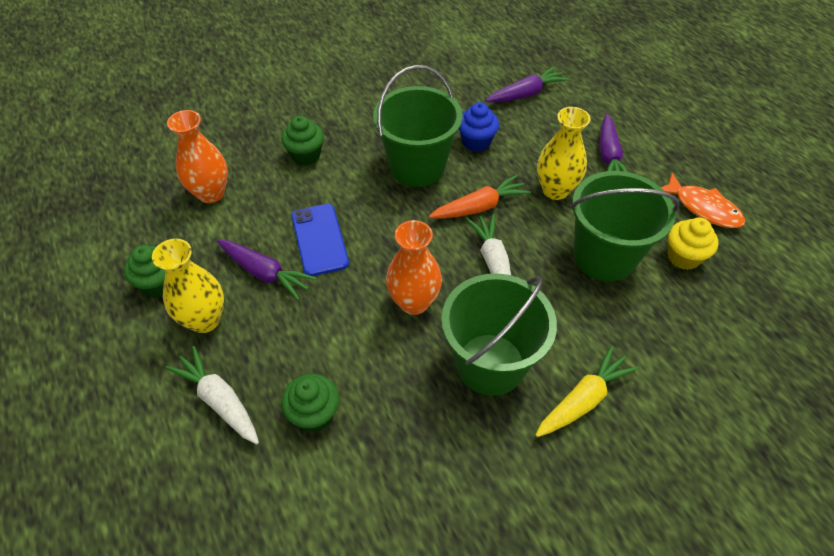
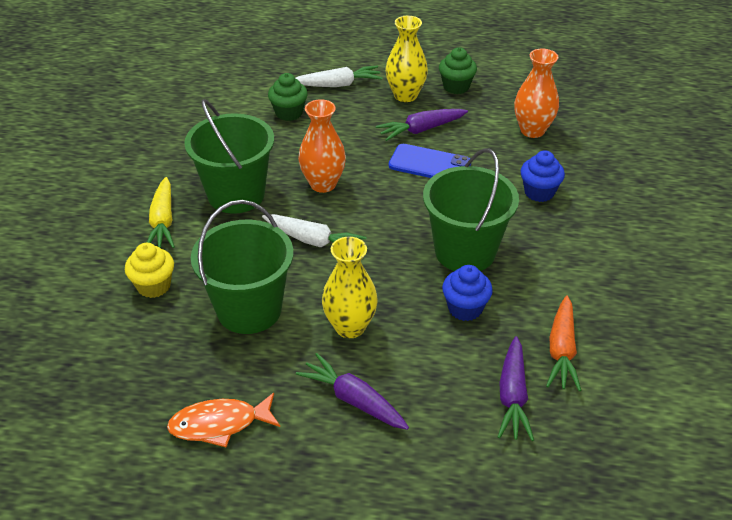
camera: 125 degrees right, 10 degrees down
green cupcake [281,116,324,166] -> blue cupcake [521,150,565,202]
orange carrot [429,174,531,219] -> orange carrot moved to [546,295,581,391]
yellow cupcake [667,217,719,270] -> yellow cupcake moved to [125,243,174,298]

